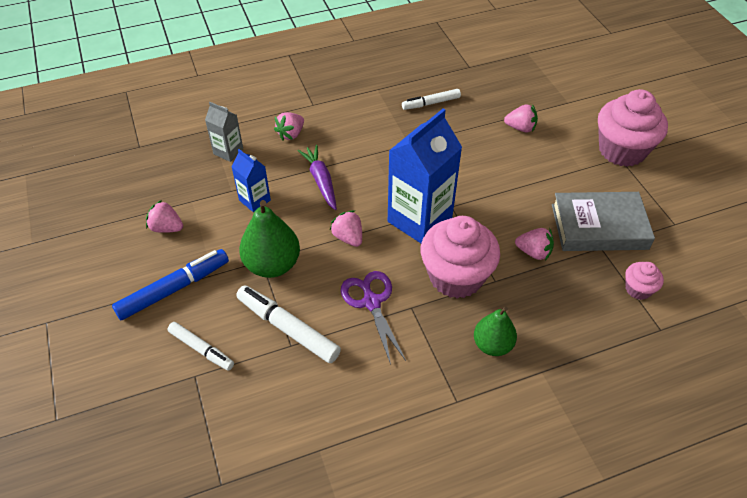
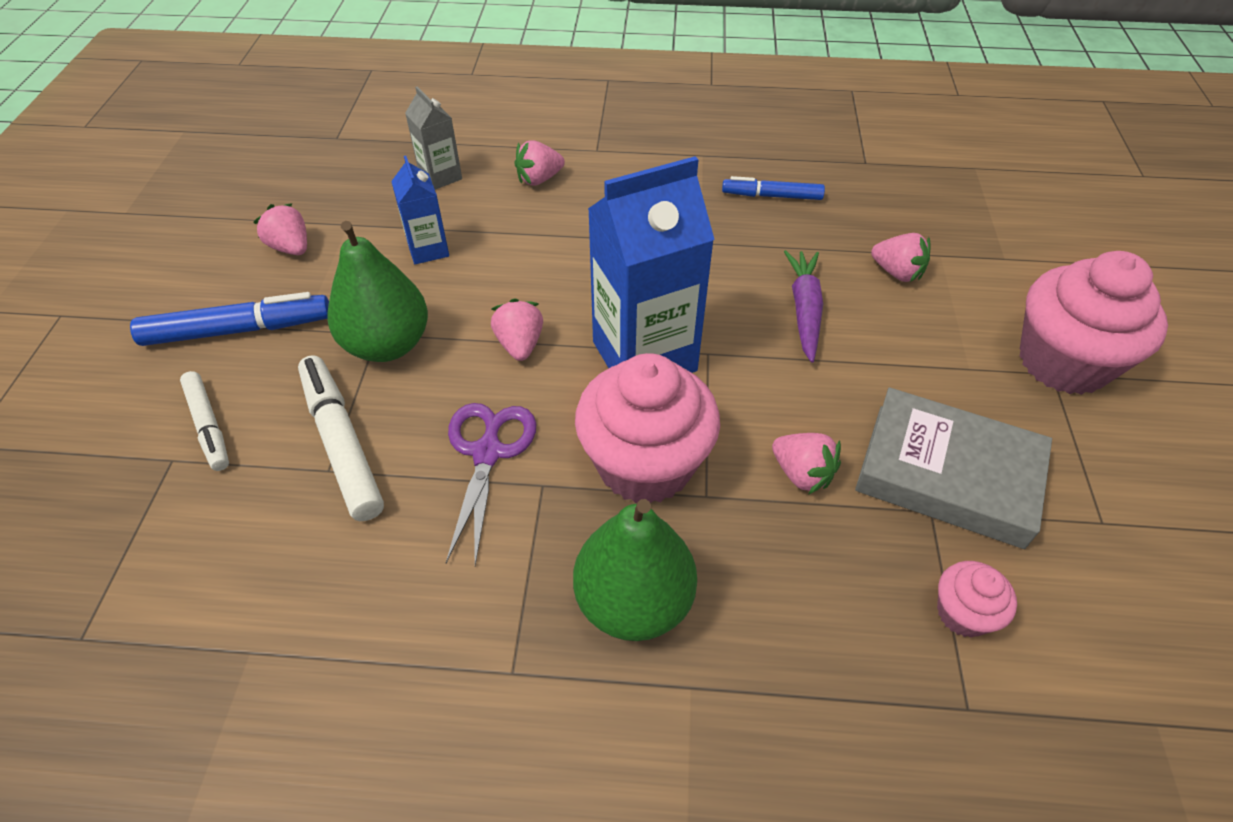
camera: 25 degrees right, 0 degrees up
purple carrot [298,145,337,210] -> purple carrot moved to [784,250,823,363]
white marker [402,89,461,110] -> blue marker [722,176,825,200]
green pear [474,306,517,356] -> green pear [573,499,697,641], size x1.52

